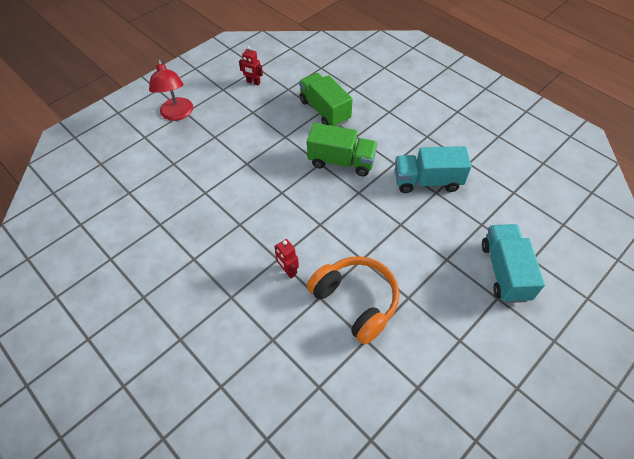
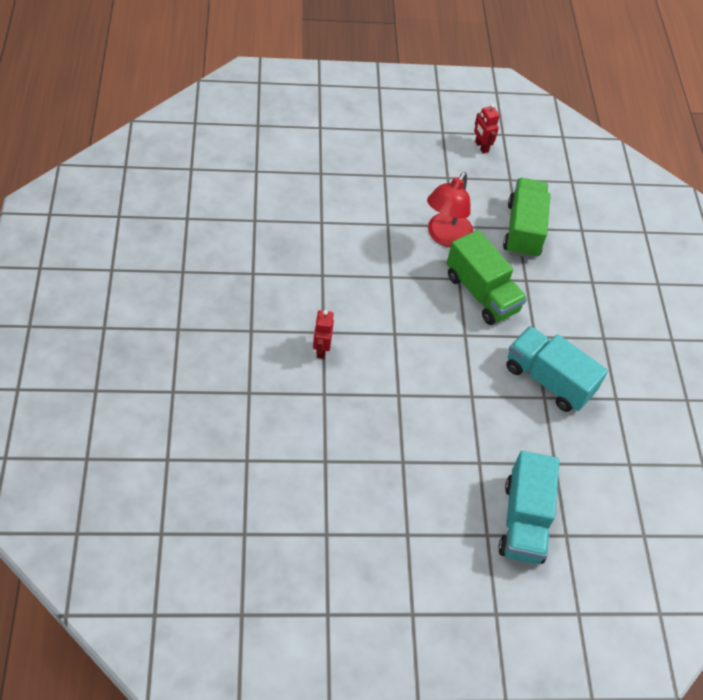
camera: 35 degrees right, 0 degrees up
red lamp [149,59,193,121] -> red lamp moved to [427,172,473,247]
orange headphones [307,256,399,345] -> none
turquoise truck [482,224,545,303] -> turquoise truck turned 150 degrees clockwise [498,451,559,564]

